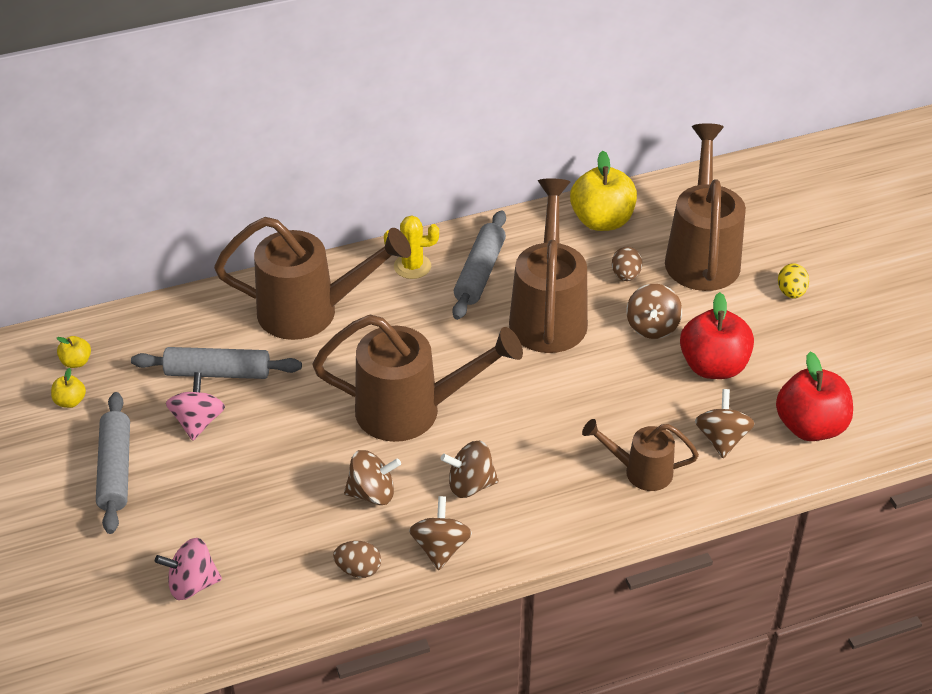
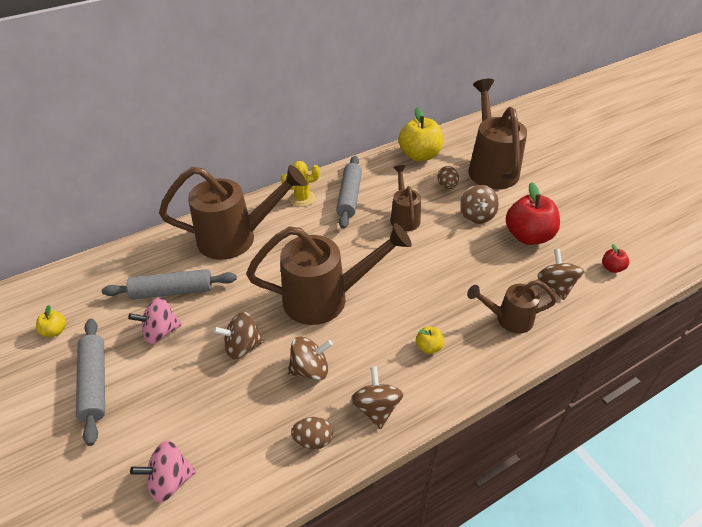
camera: 10 degrees left, 0 degrees up
yellow apple [57,336,91,368] -> yellow apple moved to [416,326,444,354]
pink spinning top [166,372,225,441] -> pink spinning top turned 105 degrees counterclockwise [128,297,182,344]
brown spinning top [441,441,499,498] -> brown spinning top moved to [213,312,264,359]
brown watering can [509,178,588,353] -> brown watering can [390,165,421,231], size x0.55
red apple [776,352,853,441] -> red apple [602,244,629,273], size x0.46
yellow egg [778,263,809,299] -> none

